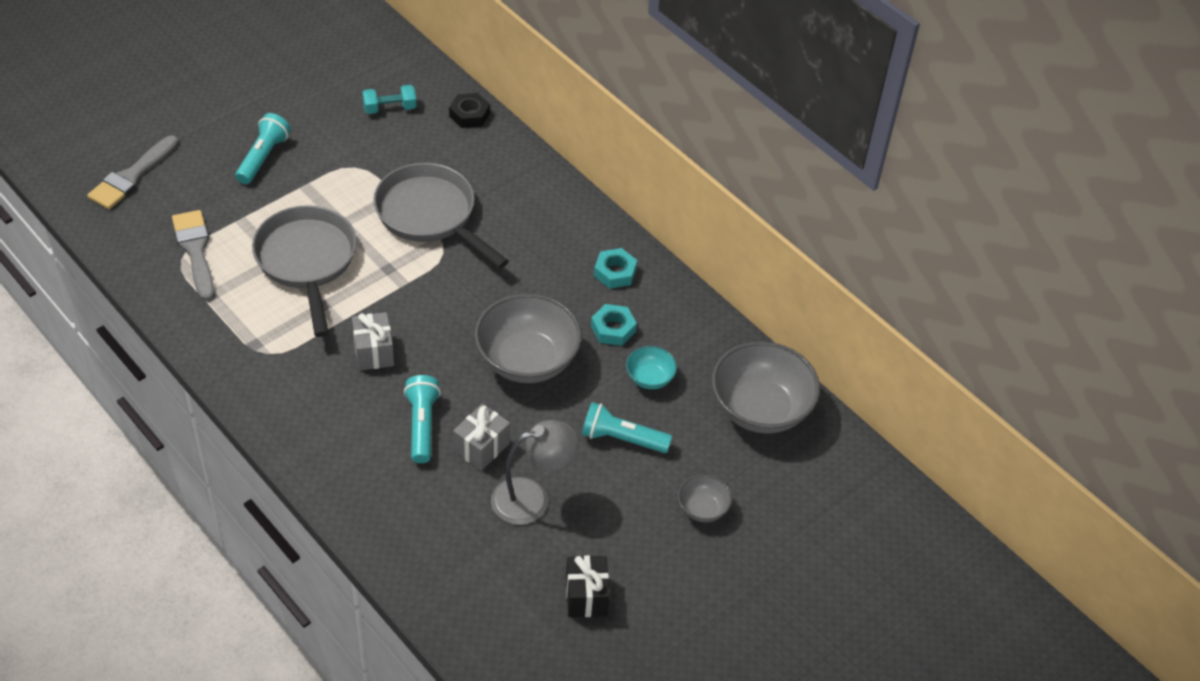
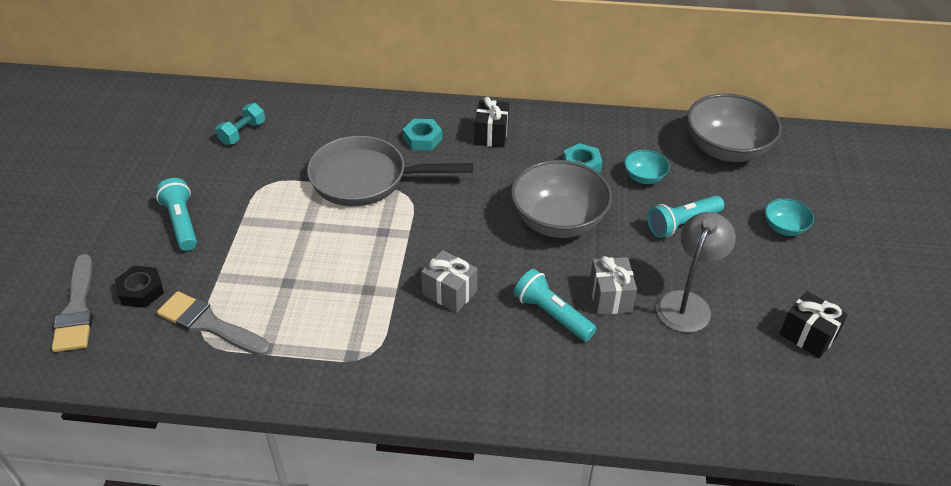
camera: 40 degrees left, 5 degrees down
grey pan [252,205,357,337] -> none
black nut [449,93,490,128] -> black nut moved to [115,266,164,308]
turquoise nut [594,248,637,289] -> turquoise nut moved to [403,119,442,150]
grey bowl [678,475,732,522] -> turquoise bowl [765,198,814,236]
none -> black gift [475,97,509,148]

